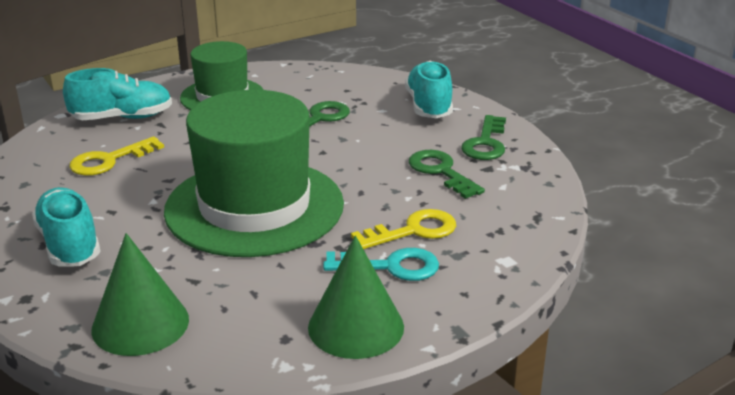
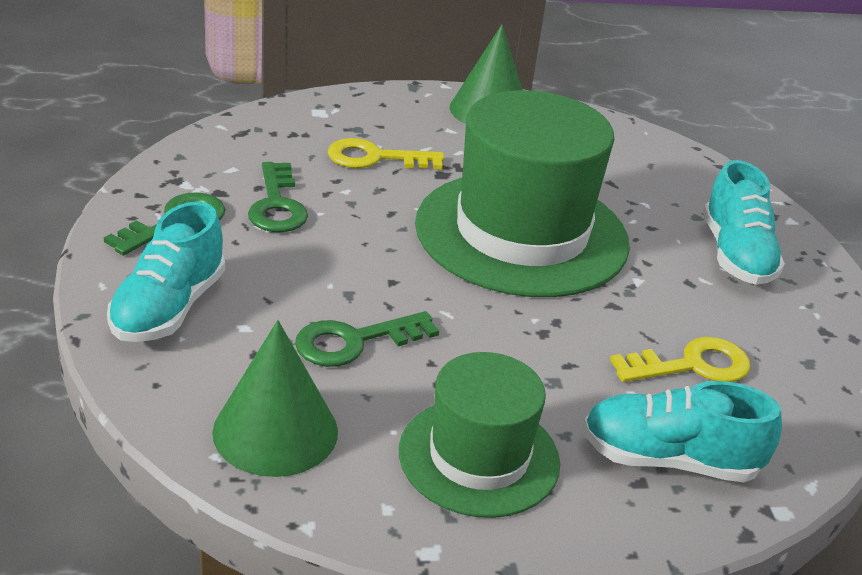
camera: 160 degrees left, 5 degrees up
green cone [91,233,189,356] -> green cone moved to [212,320,338,477]
turquoise key [323,248,439,281] -> none

